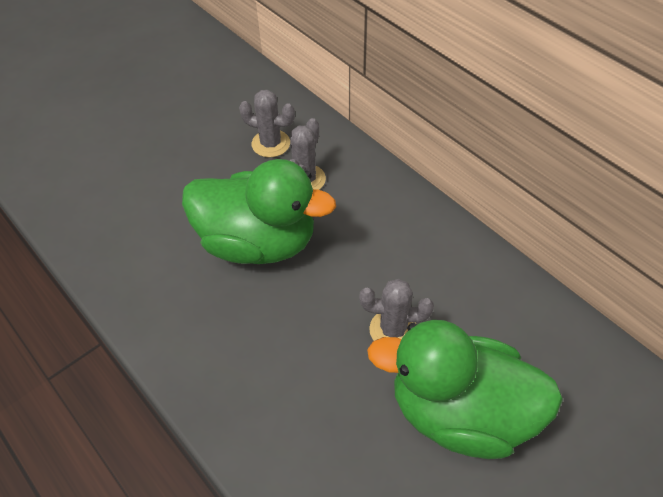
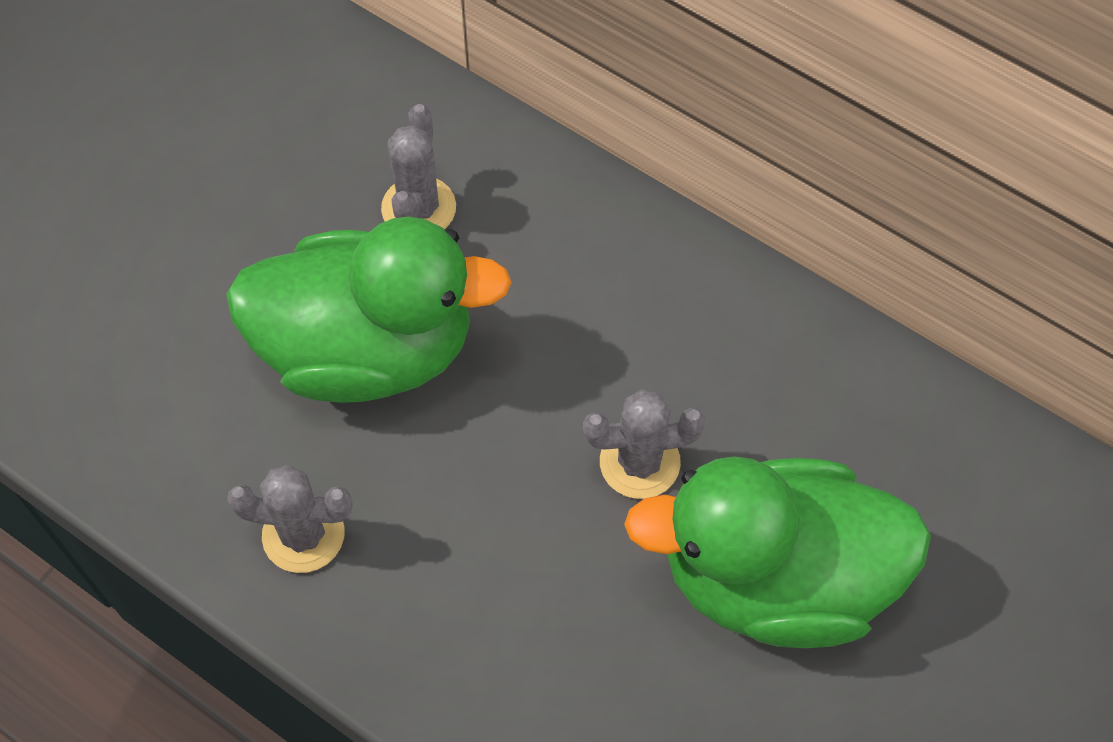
camera: 15 degrees left, 10 degrees up
grey cactus [239,90,295,157] -> grey cactus moved to [227,465,352,573]

